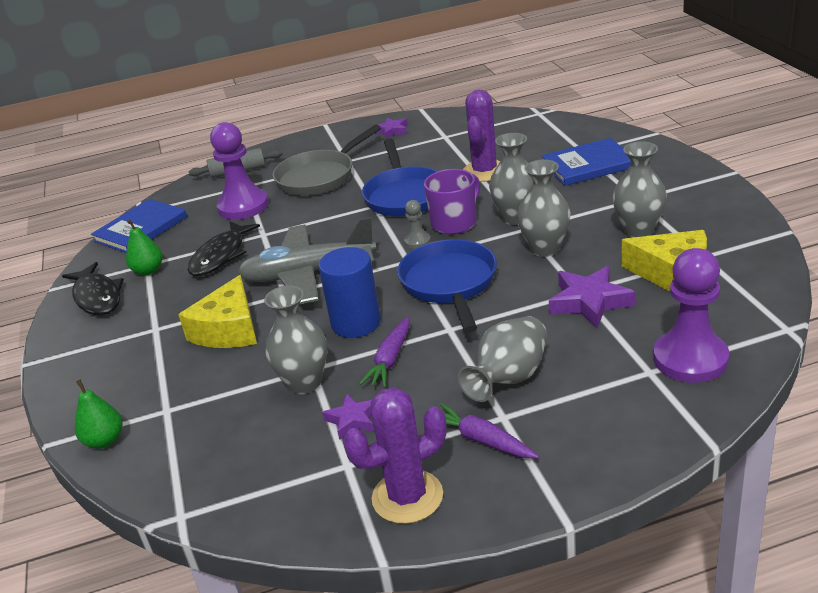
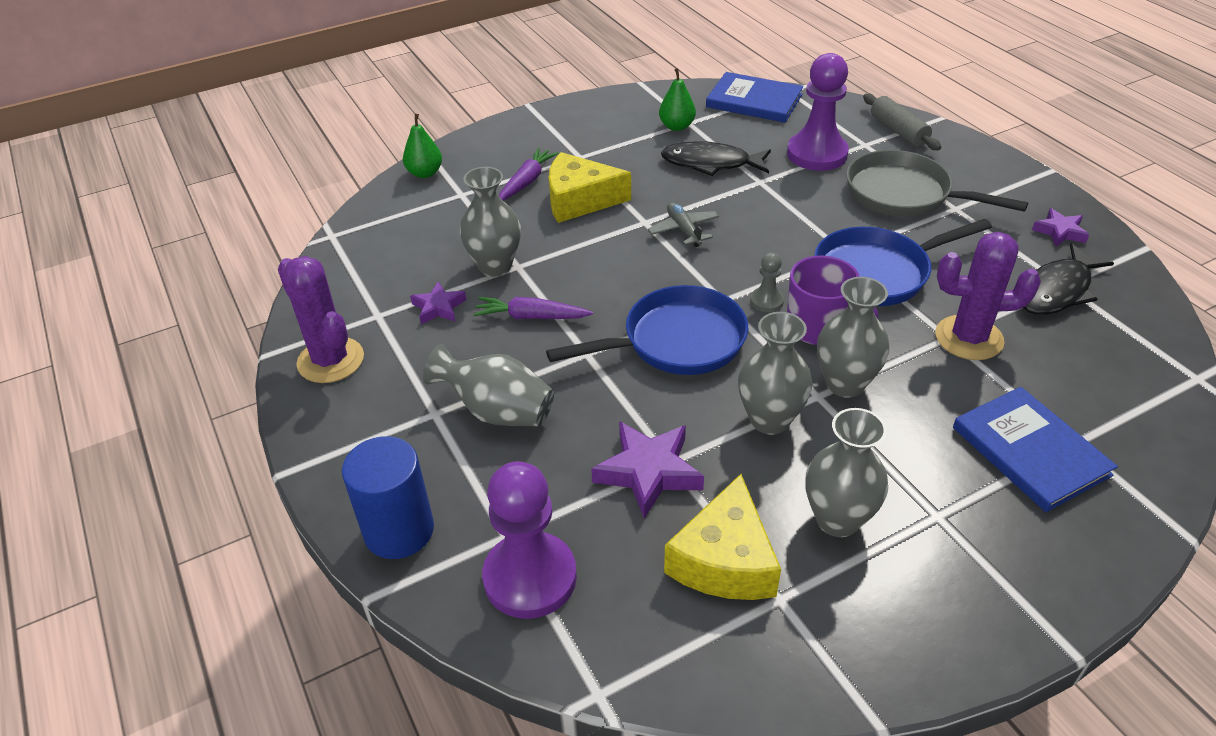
camera: 75 degrees right, 10 degrees up
black fish [62,262,124,315] -> black fish moved to [1023,243,1114,315]
grey plane [237,217,377,304] -> grey plane [648,202,719,247], size x0.46
blue cylinder [318,247,381,338] -> blue cylinder moved to [342,436,434,559]
purple carrot [440,403,539,458] -> purple carrot moved to [499,148,559,201]

